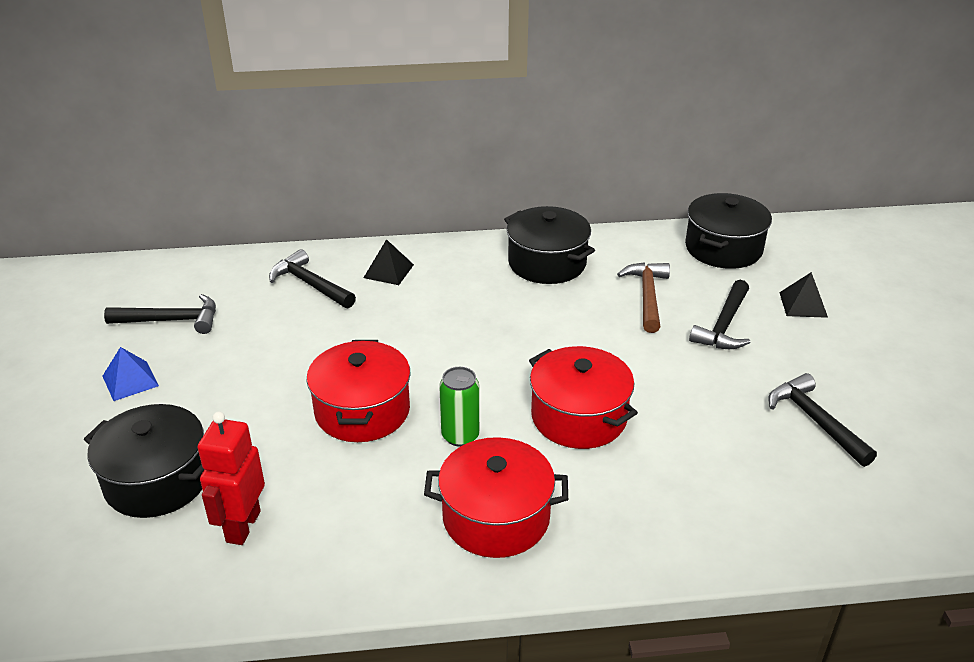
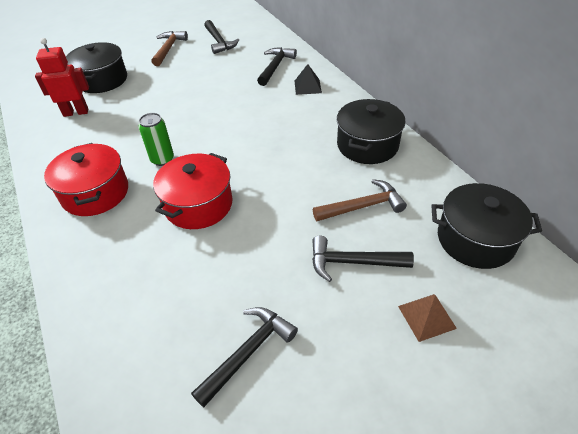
camera: 70 degrees right, 10 degrees up
blue pyramid [103,347,159,401] -> brown hammer [151,31,188,66]
red pot [307,340,411,442] -> none
black pyramid [779,272,828,318] -> brown pyramid [398,294,457,342]

